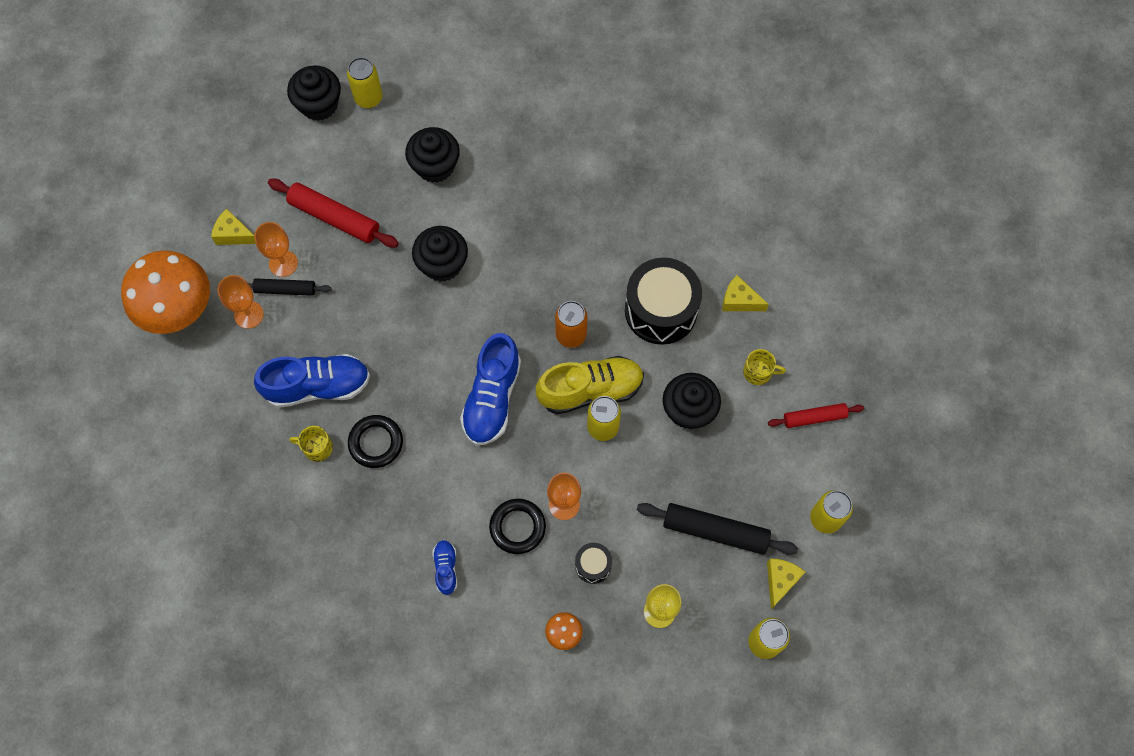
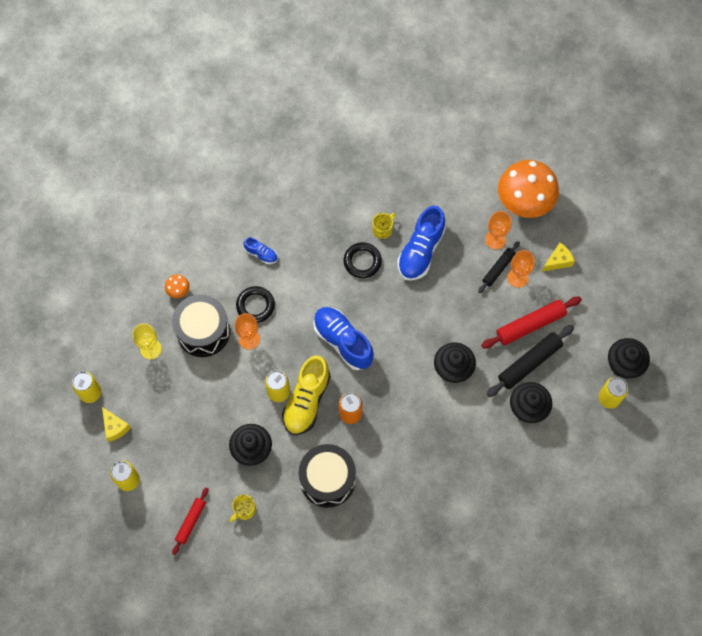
camera: 125 degrees right, 0 degrees up
black drum [575,543,612,584] -> black drum [172,295,230,357], size x2.14
black rolling pin [637,503,798,555] -> black rolling pin moved to [487,325,574,397]
yellow cheese [722,275,769,311] -> none

